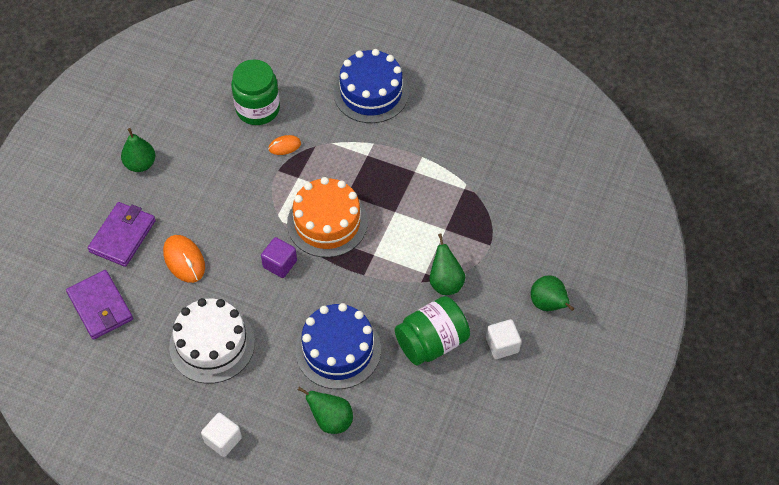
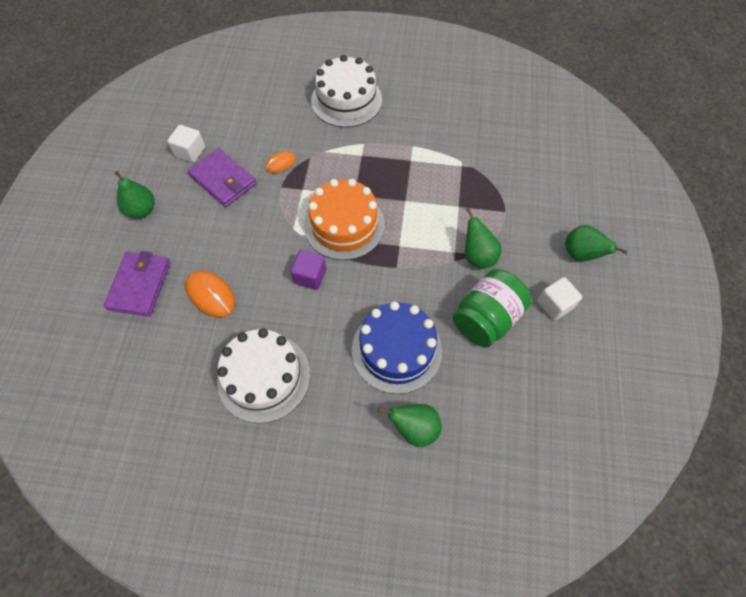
camera: 15 degrees left, 5 degrees up
purple wallet [66,270,133,340] -> purple wallet moved to [188,148,256,207]
white cube [201,413,242,457] -> white cube moved to [167,125,205,163]
green jar [231,59,280,125] -> none
blue cake [334,49,409,123] -> white cake [311,55,382,127]

